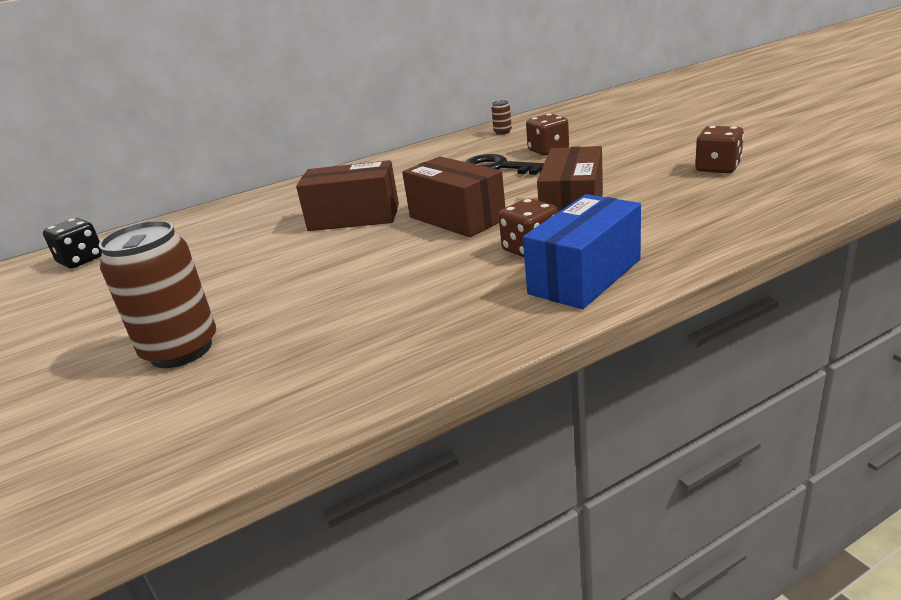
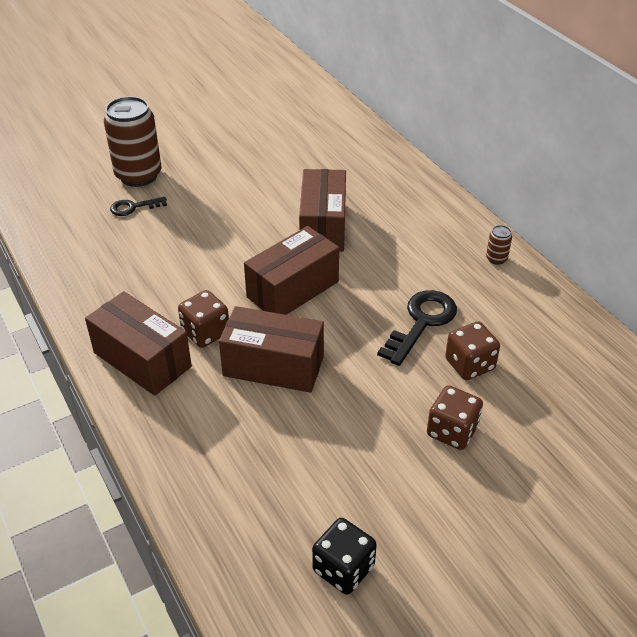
camera: 85 degrees right, 15 degrees up
black dice [43,218,102,268] -> black dice moved to [312,518,377,595]
brown can [491,100,512,135] -> brown can moved to [486,225,512,265]
blue box [523,194,641,309] -> brown box [85,291,192,396]
brown dice [695,126,744,173] -> brown dice moved to [427,385,483,450]
none -> black key [110,197,167,216]

